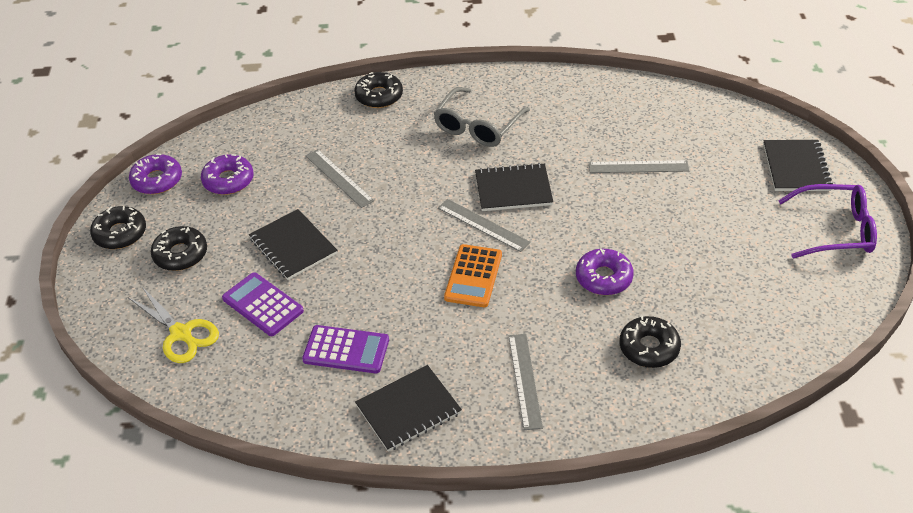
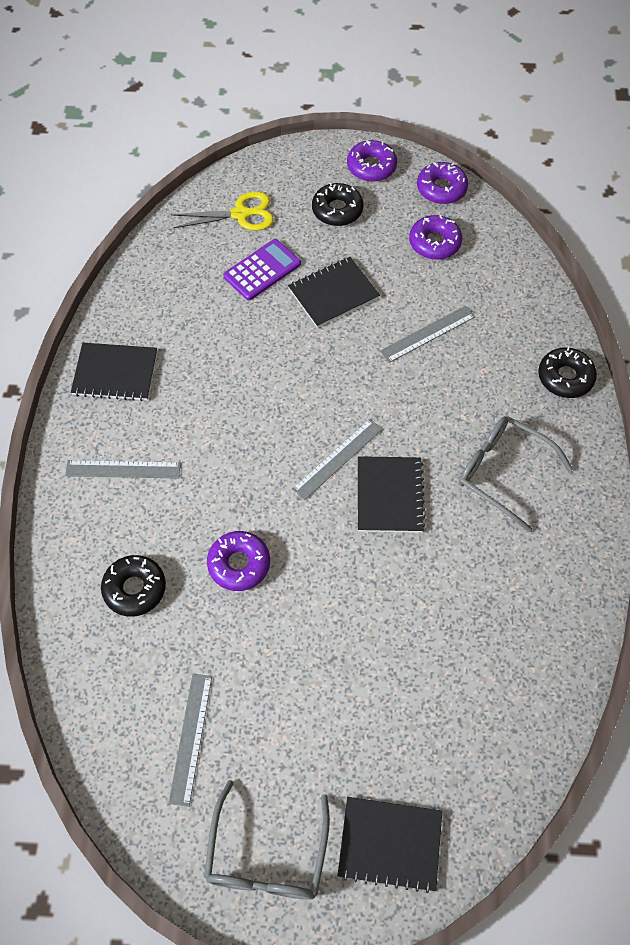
camera: 95 degrees right, 15 degrees up
black donut [90,206,146,249] -> purple donut [347,140,397,182]
yellow scissors [128,287,219,363] -> yellow scissors turned 150 degrees counterclockwise [171,191,274,230]
purple calculator [302,325,389,373] -> none
black notebook [355,365,462,452] -> black notebook turned 60 degrees counterclockwise [71,343,157,401]
orange calculator [444,244,502,307] -> none
grey ruler [589,160,690,173] -> grey ruler moved to [168,674,212,807]
purple glasses [778,184,877,258] -> grey glasses [204,780,330,900]

